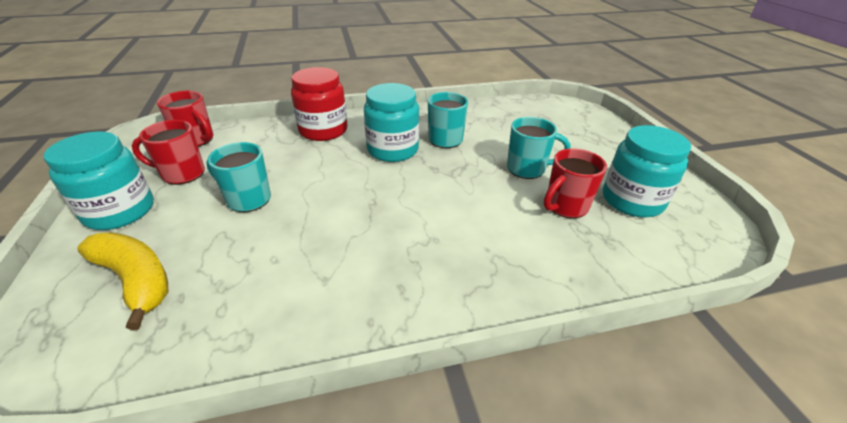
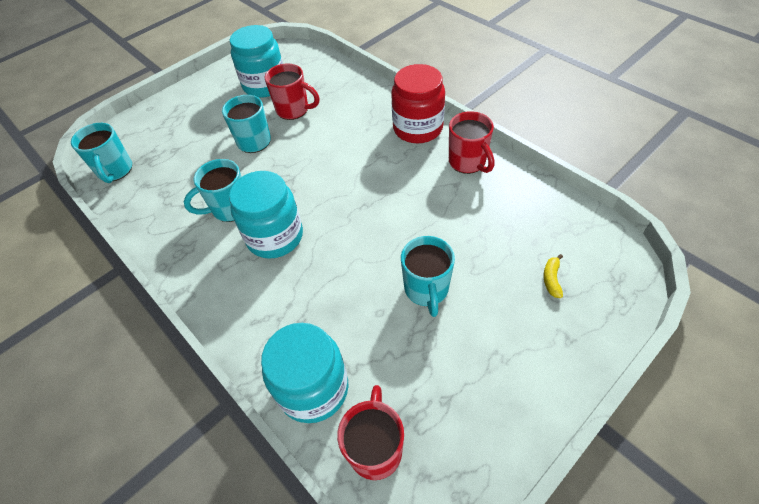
camera: 115 degrees left, 15 degrees up
turquoise jar [44,131,154,230] -> turquoise jar moved to [261,323,348,423]
yellow banana [77,232,168,330] -> yellow banana [544,254,563,298], size x0.42
red mug [132,120,205,185] -> red mug moved to [449,111,494,174]
red jar [291,67,348,141] -> red jar moved to [391,64,445,143]
none -> turquoise mug [71,123,132,183]

